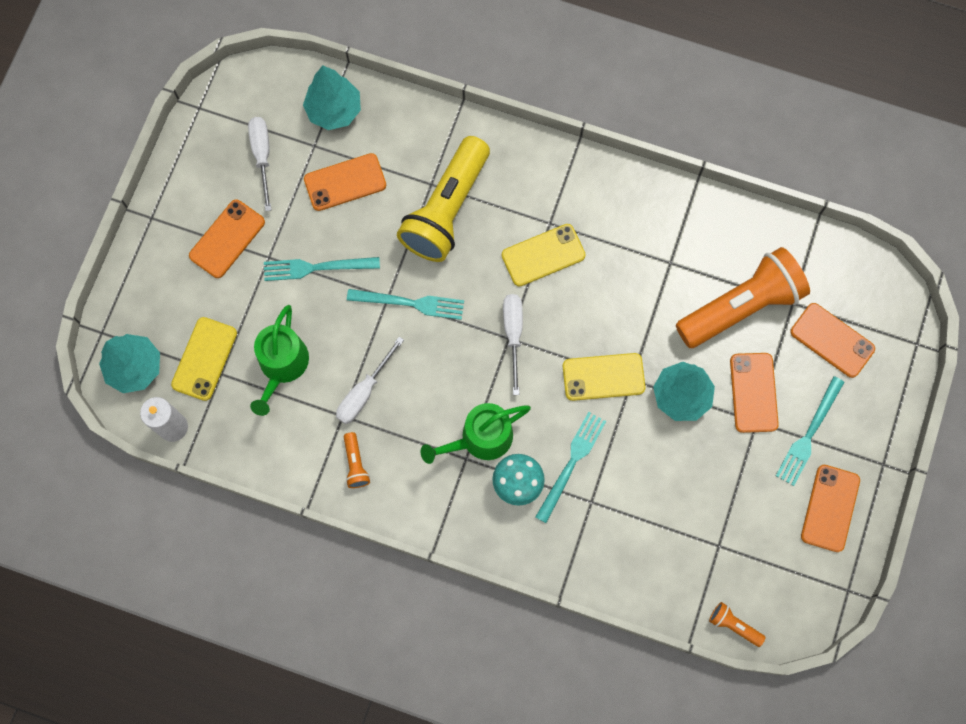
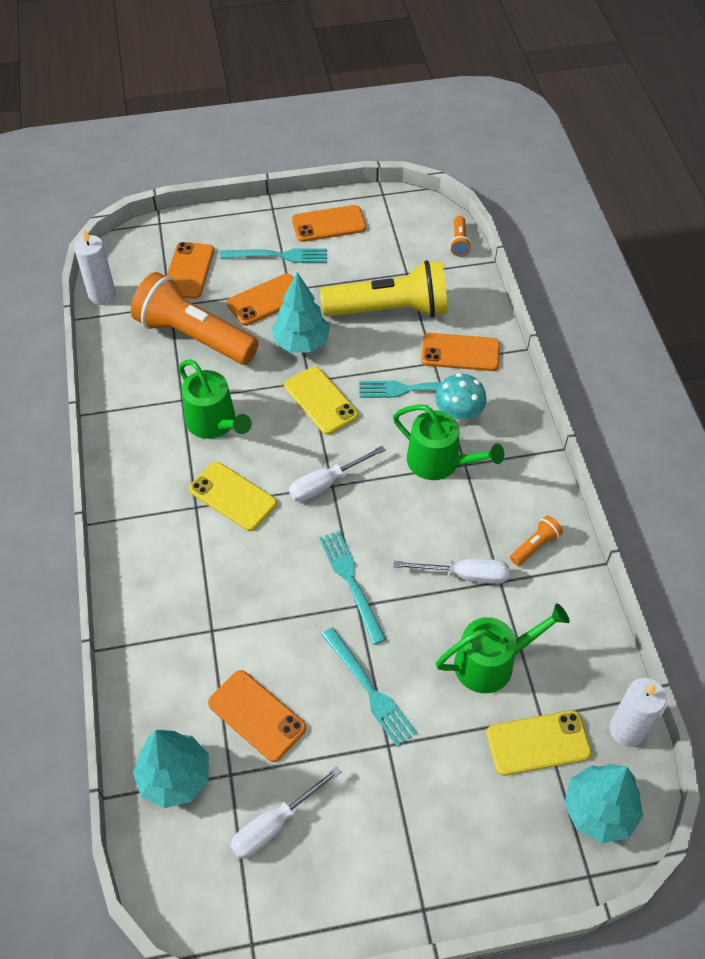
camera: 120 degrees left, 20 degrees down
orange phone [189,199,265,278] -> orange phone moved to [421,333,500,371]
yellow flashlight [397,136,490,262] -> yellow flashlight moved to [320,260,447,317]
none -> white candle [74,229,116,305]
none -> green watering can [179,360,252,439]

